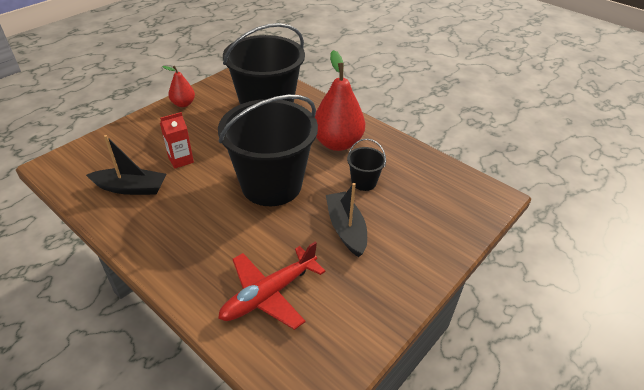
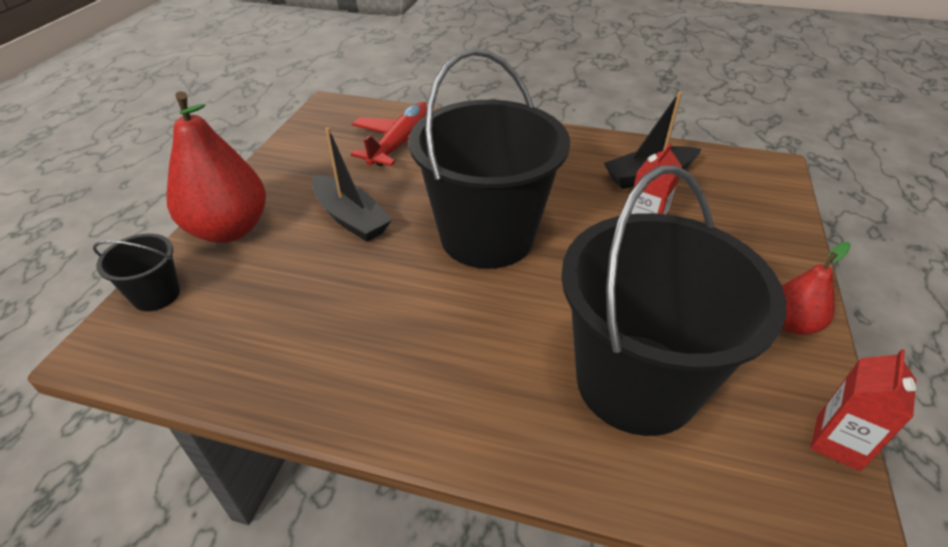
camera: 155 degrees right, 0 degrees up
red pear [315,50,365,151] -> red pear moved to [166,91,266,243]
black bucket [347,138,386,191] -> black bucket moved to [93,233,180,311]
none -> red carton [810,349,916,471]

